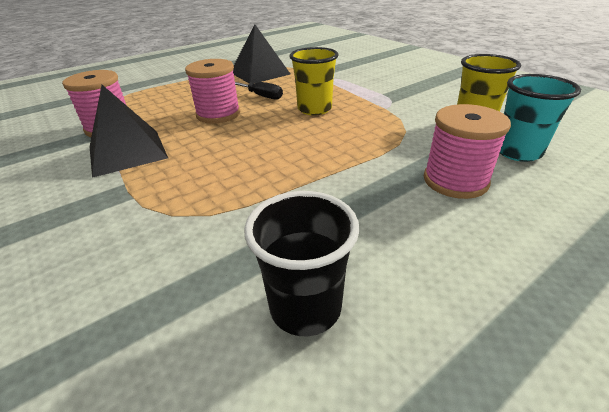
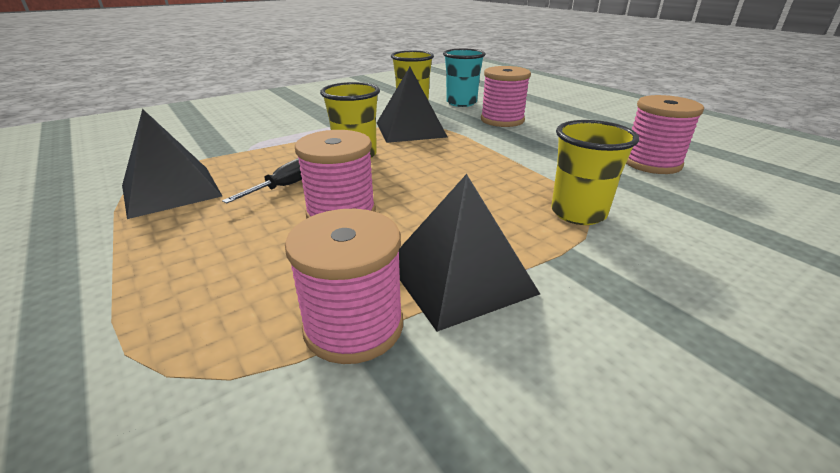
camera: 90 degrees left, 5 degrees down
black cup [244,191,359,336] -> pink spool [626,95,704,174]
none -> black pyramid [377,67,448,143]
none -> yellow cup [551,120,639,225]

